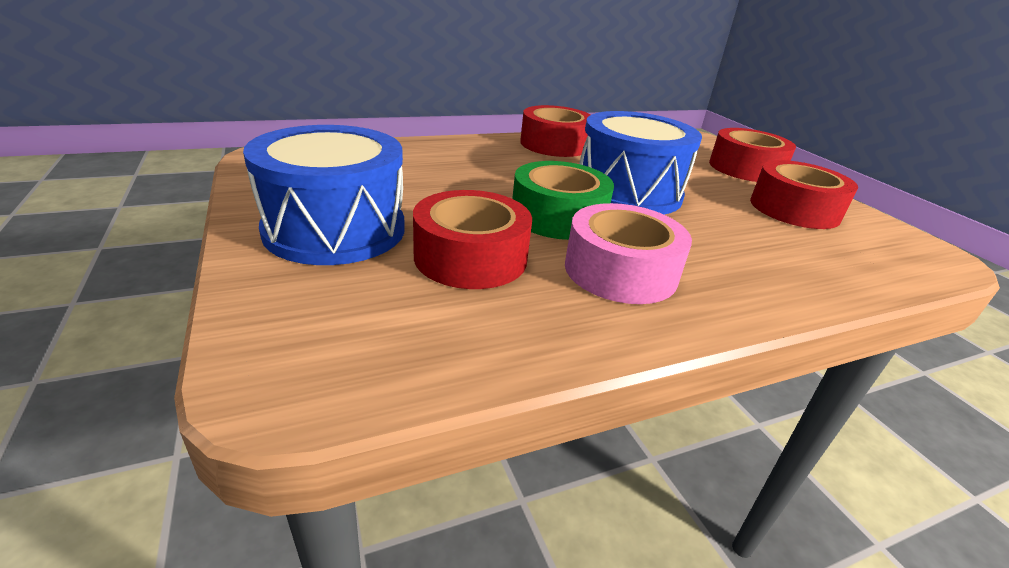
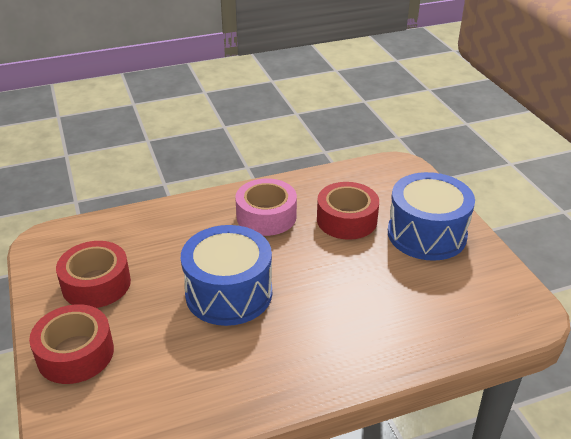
camera: 175 degrees left, 5 degrees up
green tape [512,161,614,240] -> none
red tape [520,105,590,157] -> none

